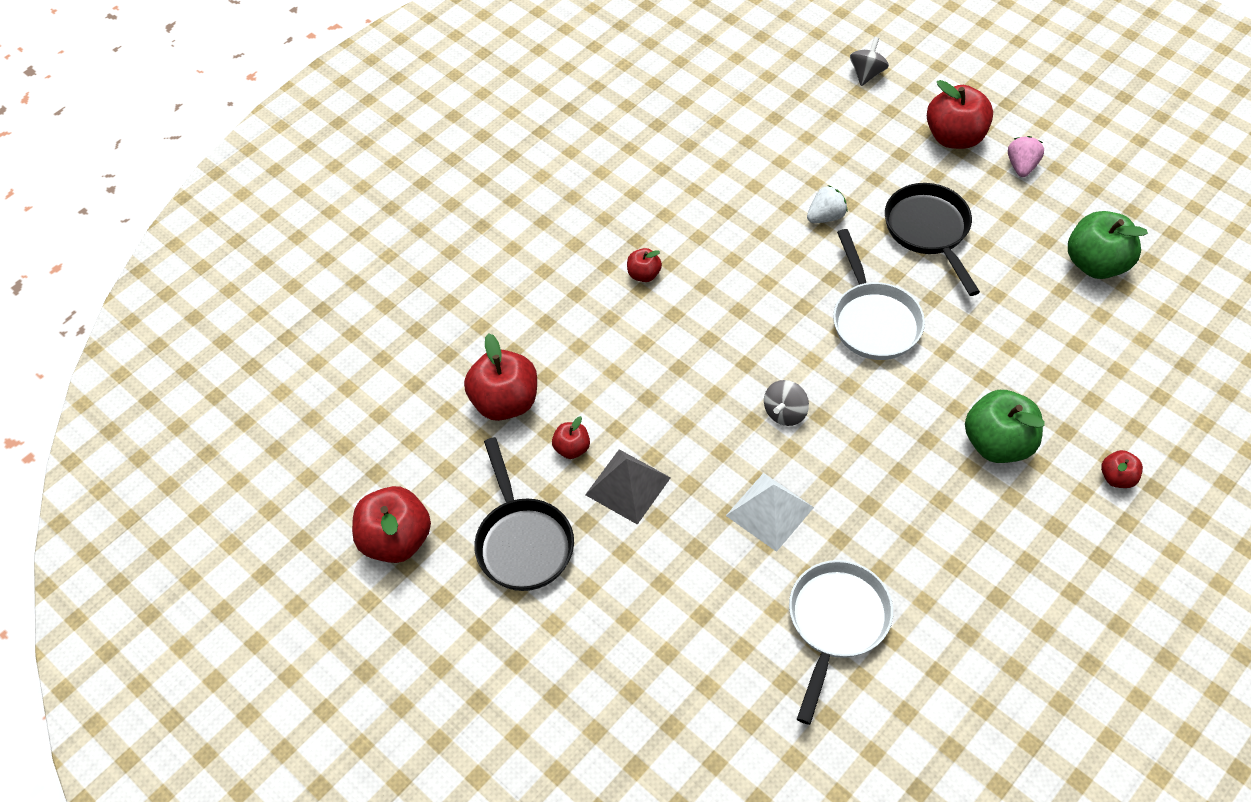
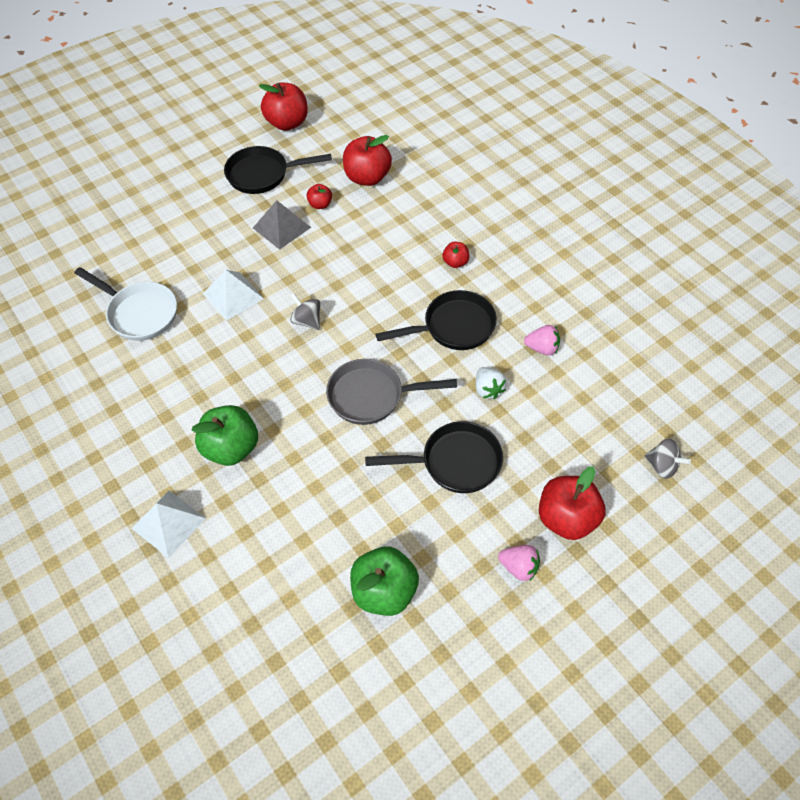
camera: 100 degrees right, 0 degrees up
white pan [833,229,925,360] -> grey pan [326,359,457,425]
red apple [1101,450,1143,488] -> white pyramid [131,490,206,558]
none -> black pan [376,290,497,350]
none -> pink strawberry [524,325,560,356]

